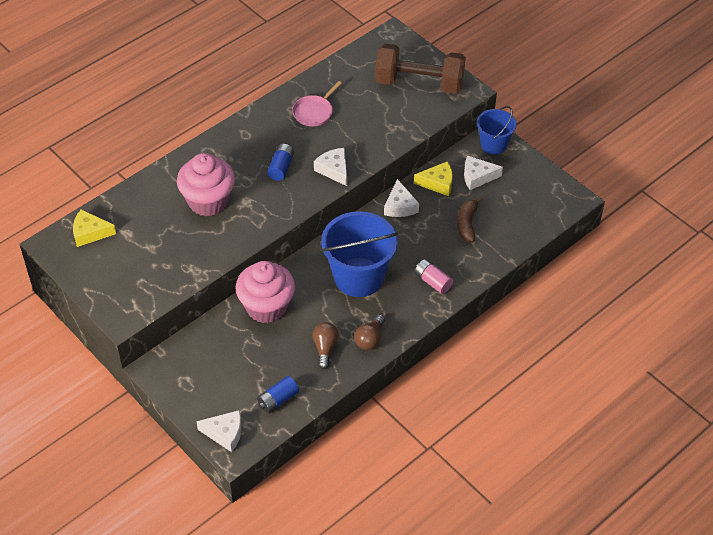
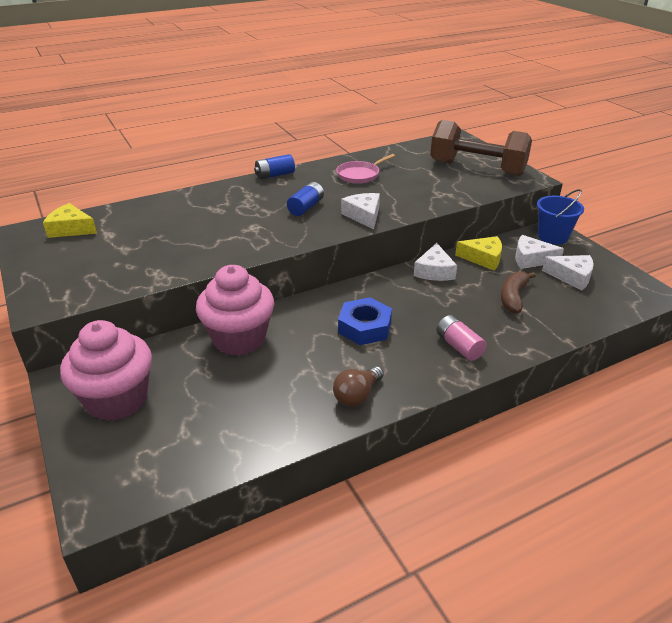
camera: 15 degrees right, 15 degrees down
pink cupcake [177,153,235,216] -> pink cupcake moved to [60,320,152,421]
white cheese [196,410,242,452] -> white cheese moved to [542,255,594,291]
blue battery [257,376,299,413] -> blue battery moved to [254,154,295,179]
brown light bulb [312,322,339,369] -> none
blue bucket [321,211,398,297] -> blue nut [338,297,392,345]

